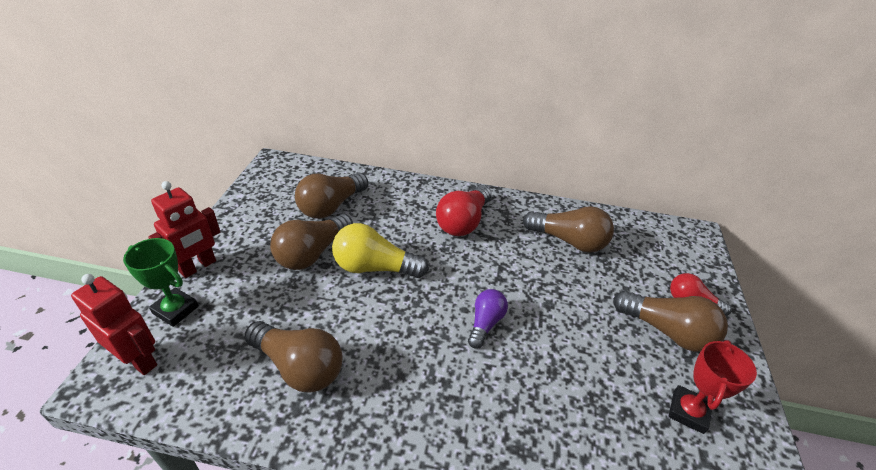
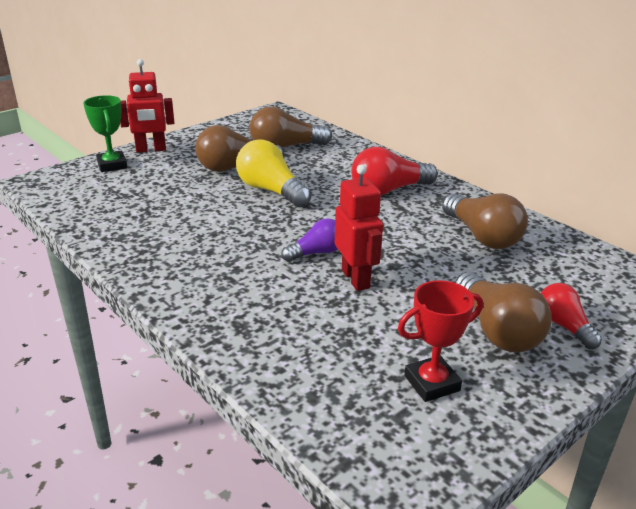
camera: 40 degrees right, 10 degrees down
red robot [71,274,157,375] -> red robot moved to [335,165,383,291]
brown light bulb [244,321,342,393] -> none

